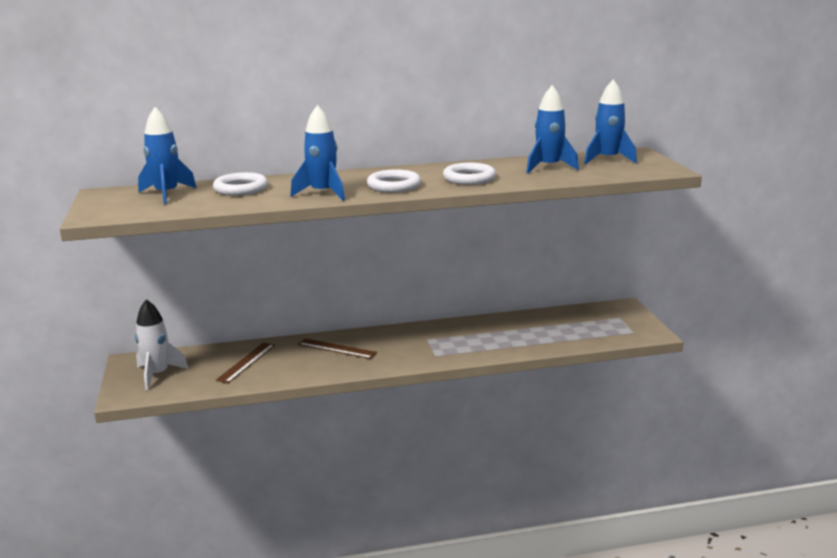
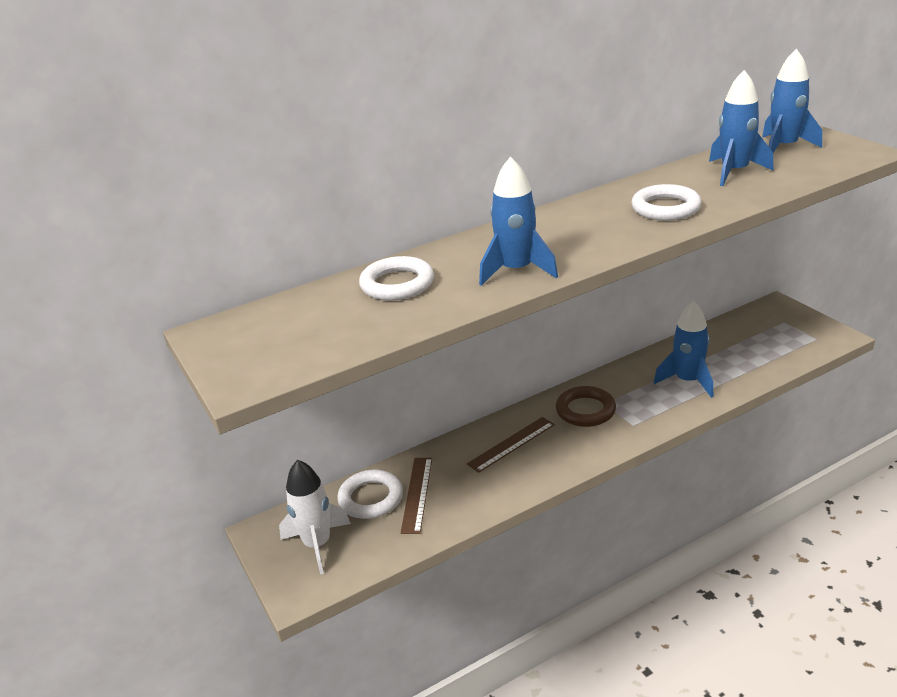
camera: 15 degrees left, 10 degrees up
blue rocket [138,107,196,204] -> blue rocket moved to [654,301,714,398]
brown ruler [298,338,377,359] -> brown ruler turned 45 degrees counterclockwise [467,417,555,473]
white ring [367,169,421,193] -> white ring moved to [337,470,403,519]
none -> brown ring [556,386,616,427]

